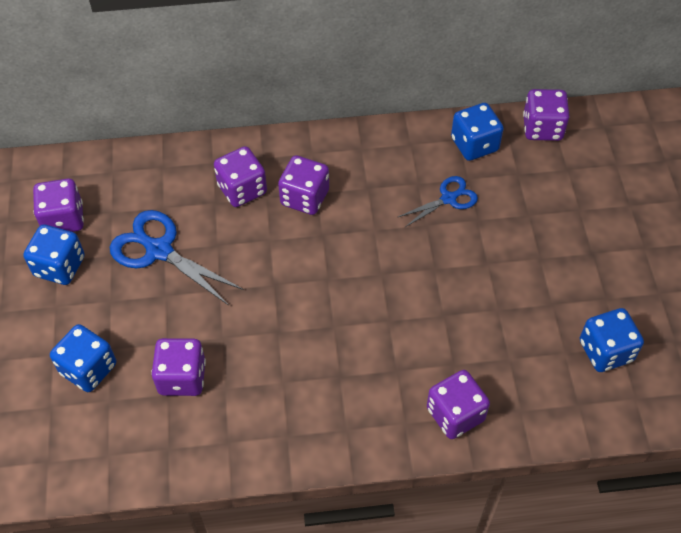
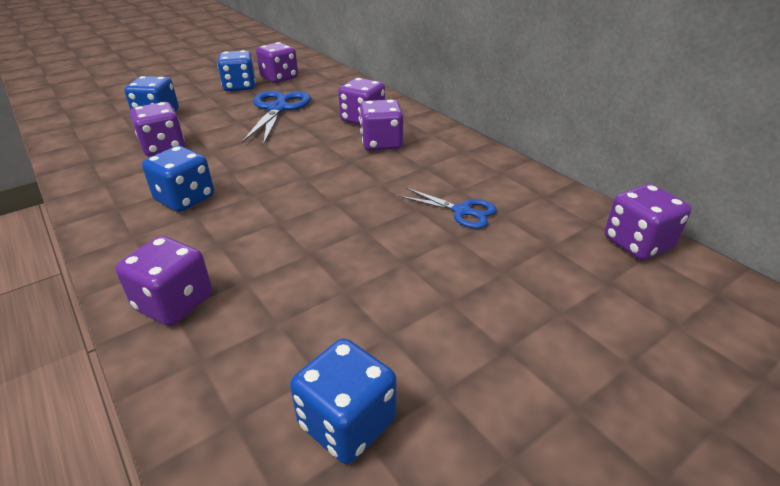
camera: 60 degrees right, 20 degrees down
blue dice [451,103,504,161] -> blue dice moved to [142,146,214,212]

